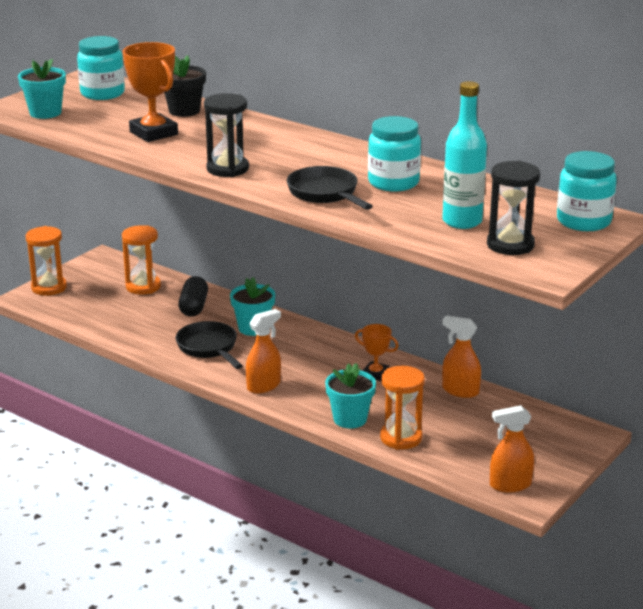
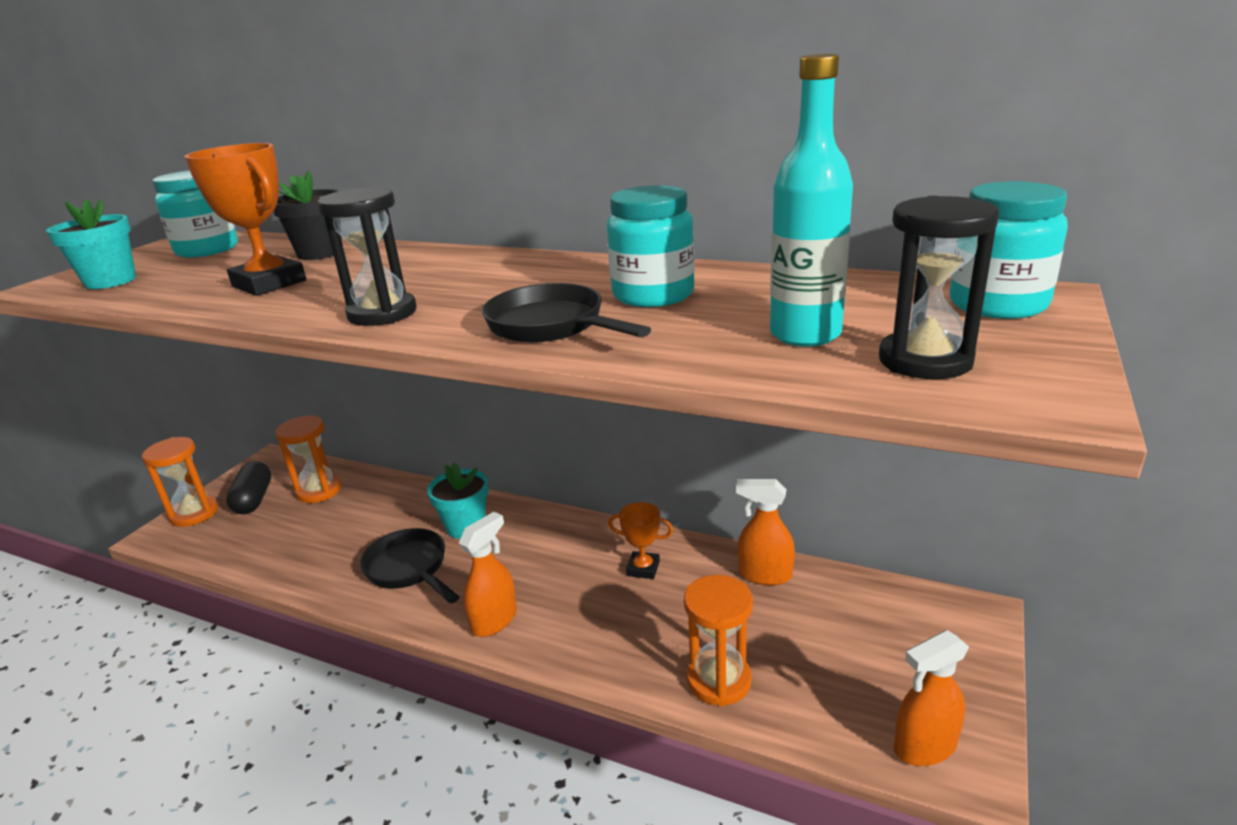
camera: 10 degrees left, 0 degrees up
black capsule [178,276,208,317] -> black capsule moved to [226,461,271,514]
turquoise flower pot [325,363,376,428] -> none

